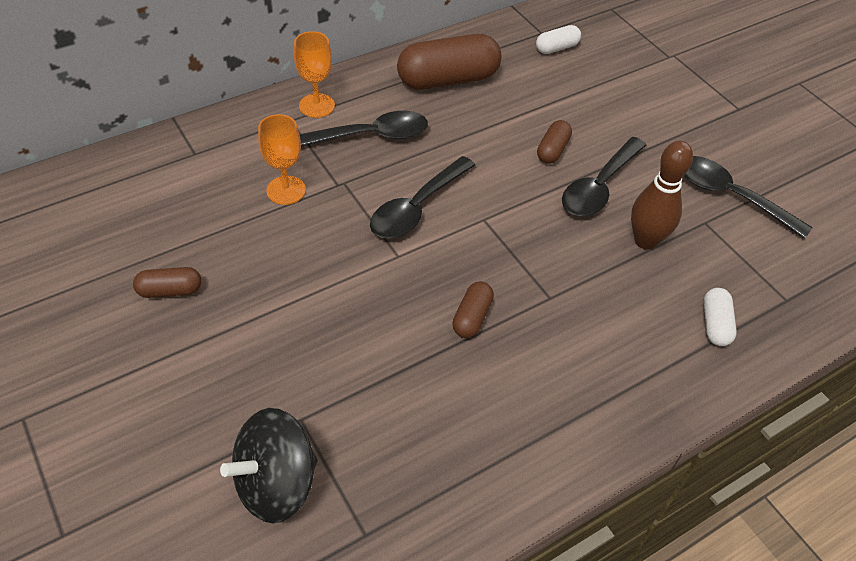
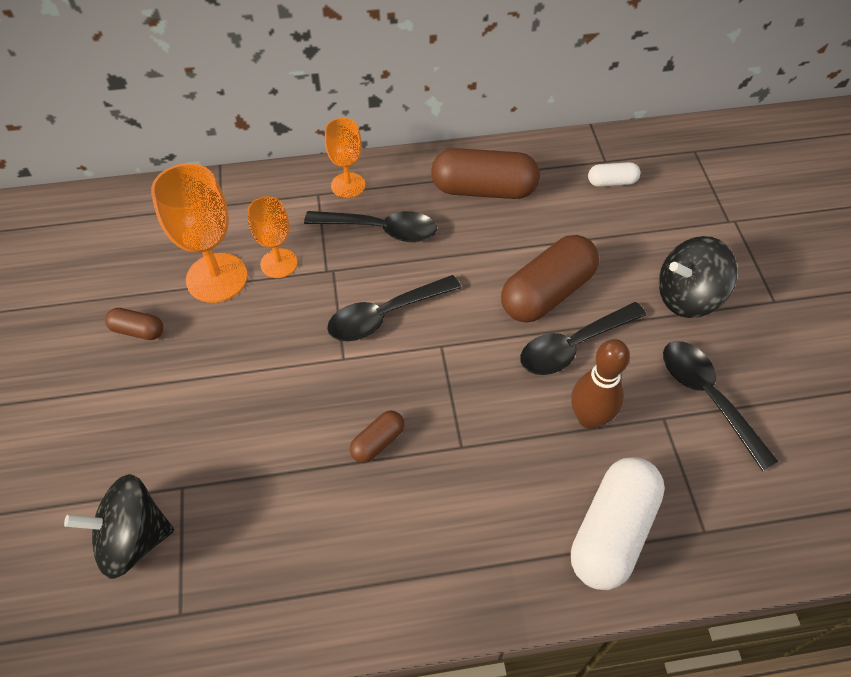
camera: 25 degrees right, 5 degrees up
brown capsule [537,120,572,164] -> brown capsule [501,235,599,322], size x2.04
white capsule [704,288,737,346] -> white capsule [571,457,665,590], size x2.04
none -> orange goblet [151,163,248,303]
none -> black spinning top [659,236,737,318]

